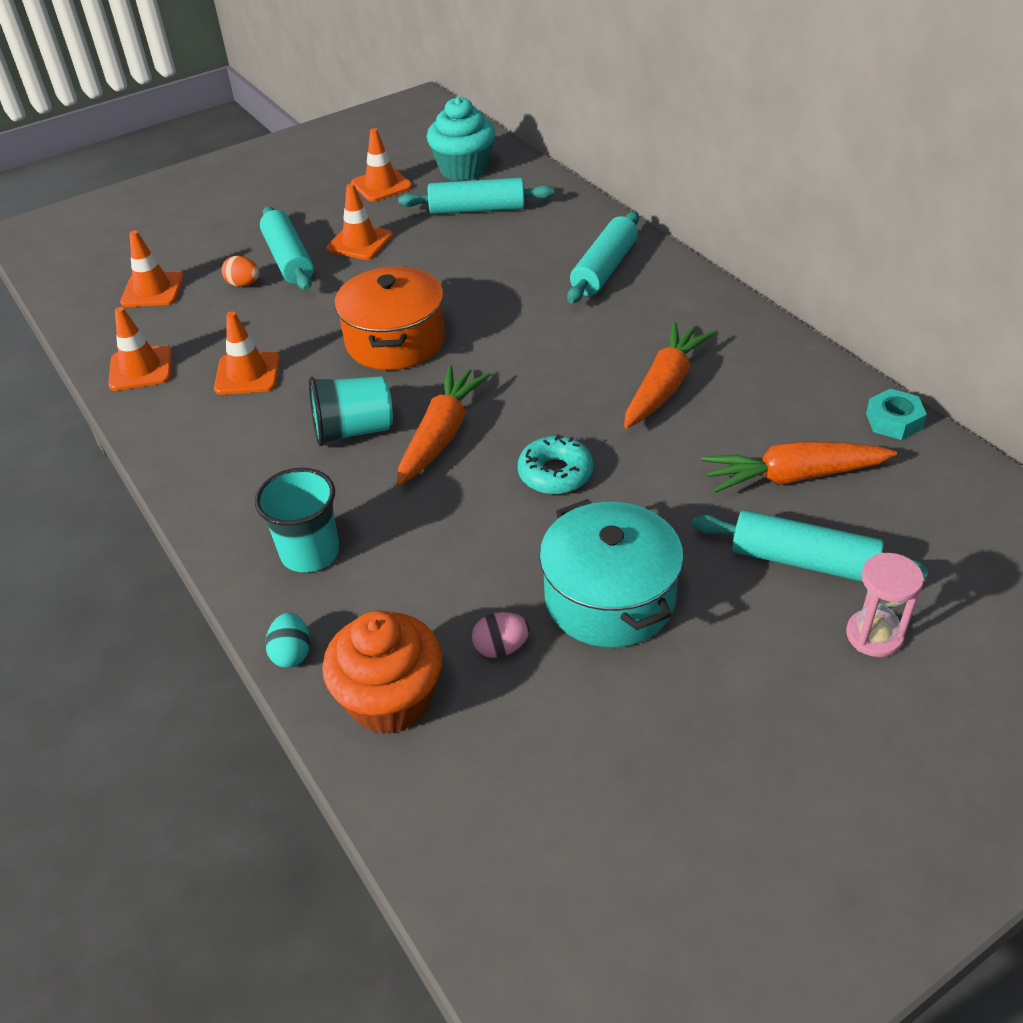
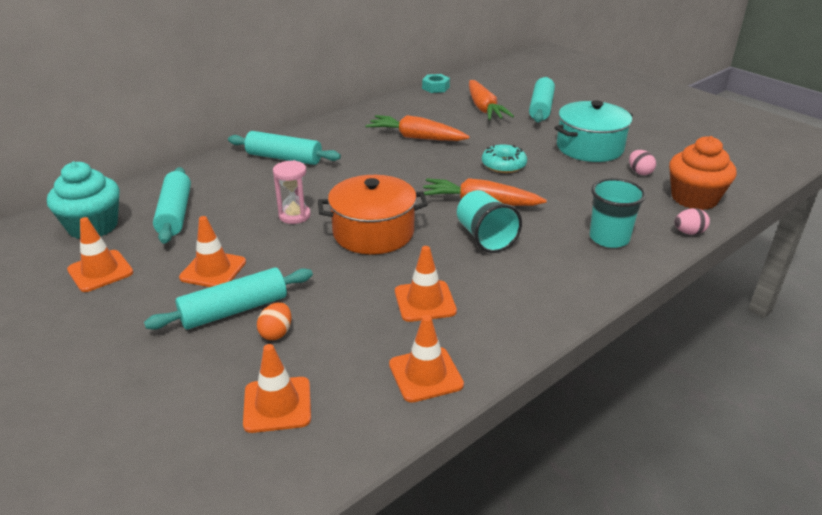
camera: 100 degrees left, 10 degrees down
turquoise egg [265,613,310,668] -> pink egg [675,208,710,235]
pink hourglass [846,553,924,657] -> pink hourglass moved to [273,160,311,224]

